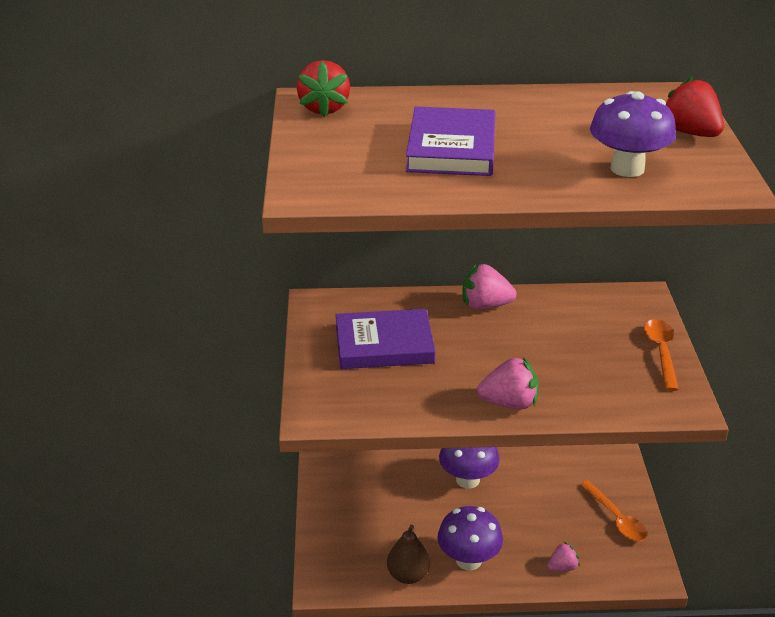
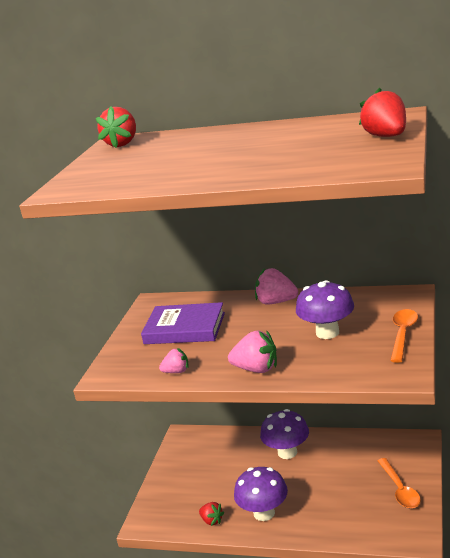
camera: 20 degrees right, 10 degrees down
brown pear [387,525,430,584] -> red strawberry [199,502,224,526]
purple book [406,106,495,176] -> none
pink strawberry [547,542,580,571] -> pink strawberry moved to [159,348,189,373]
purple mushroom [590,91,676,177] -> purple mushroom moved to [296,280,354,339]

